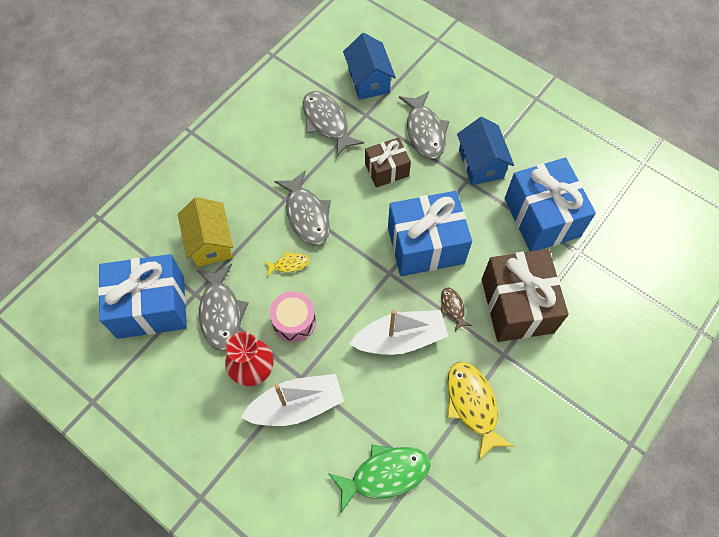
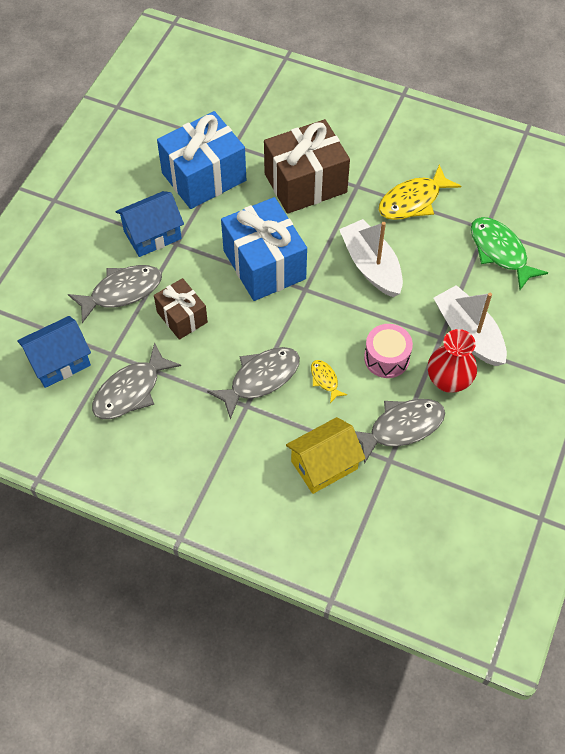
camera: 105 degrees left, 5 degrees down
blue gift [98,254,187,339] -> none
brown fish [441,288,472,331] -> none

